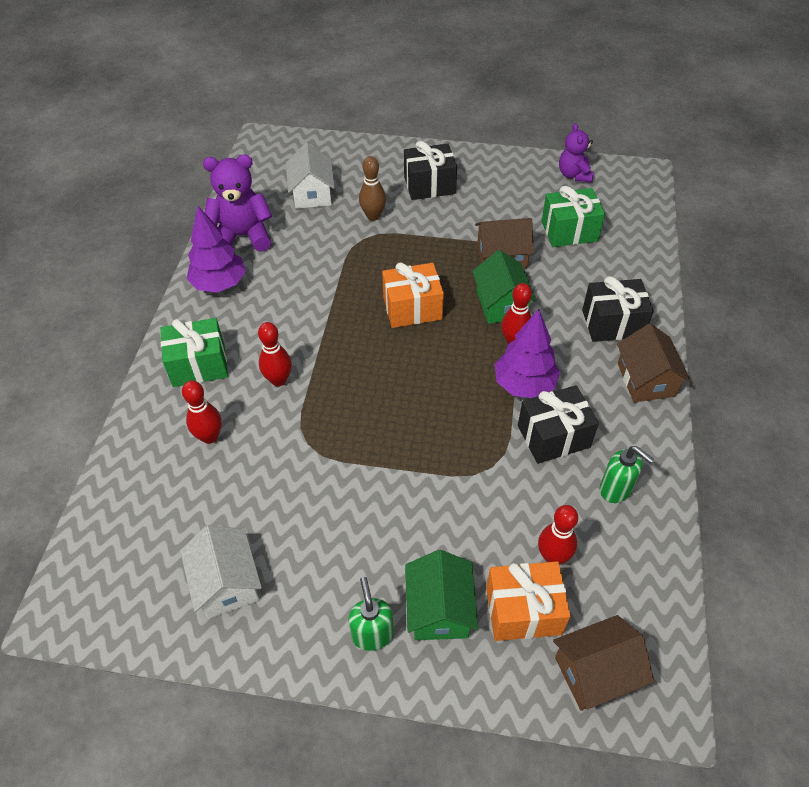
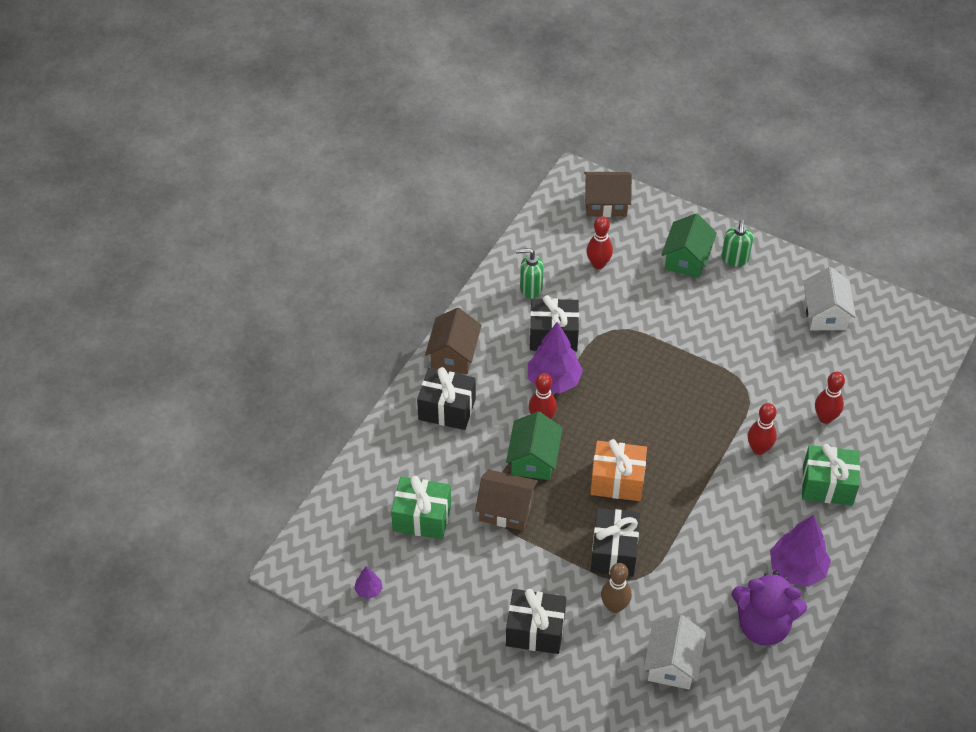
camera: 160 degrees left, 0 degrees up
orange gift [486,561,571,641] -> none
purple teddy bear [559,123,594,182] -> purple tree [354,566,382,599]
green soap dispenser [600,446,654,503] -> green soap dispenser turned 60 degrees counterclockwise [516,248,544,299]
none -> black gift [591,508,640,577]

